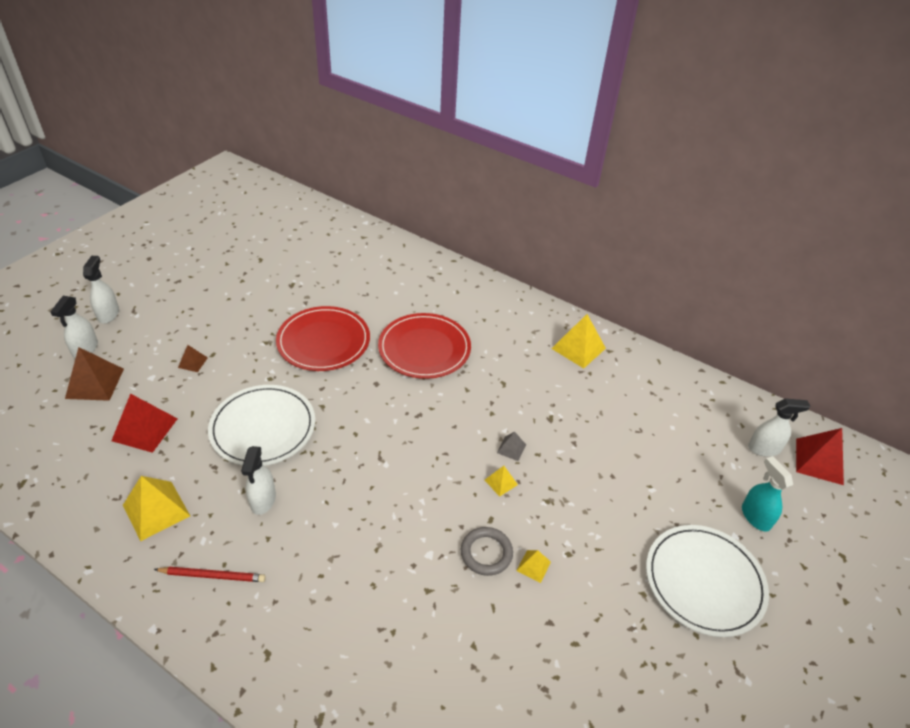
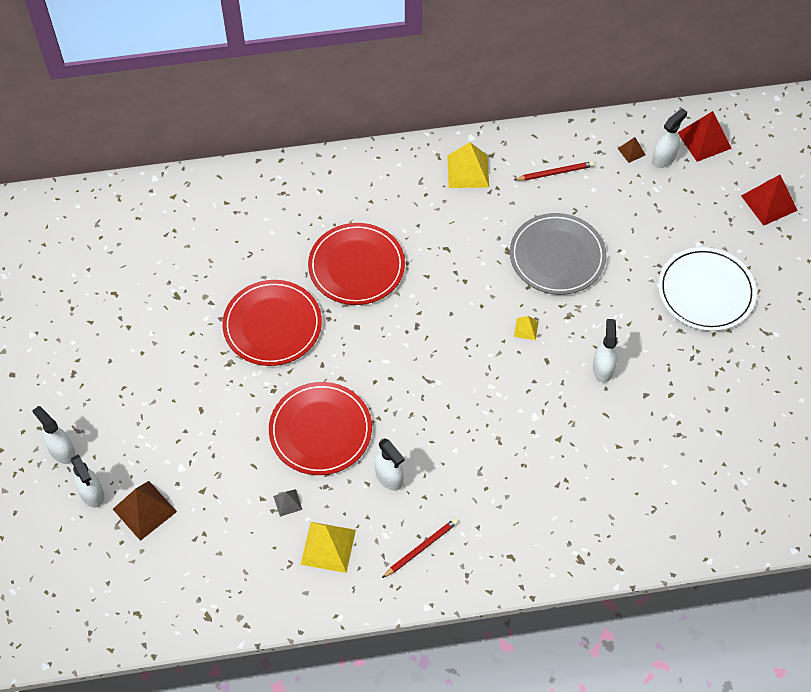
camera: 40 degrees left, 15 degrees up
red pyramid [111,394,178,453] -> red pyramid moved to [741,175,798,226]
brown pyramid [178,345,208,372] -> brown pyramid moved to [618,137,646,163]
white plate [208,385,315,466] -> red plate [269,382,372,475]
grey ring [461,527,513,576] -> none
grey pyramid [497,431,526,461] -> grey pyramid moved to [273,489,302,517]
yellow pyramid [516,550,551,583] -> white spray bottle [593,319,617,383]
turquoise spray bottle [742,456,793,532] -> none
none -> grey plate [510,213,607,295]
none -> red pencil [514,161,594,181]

